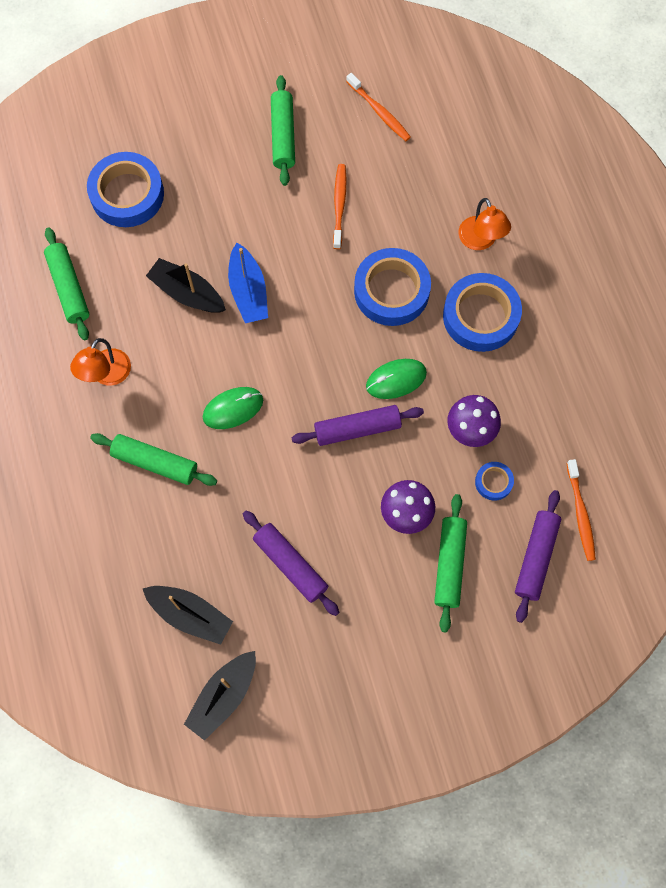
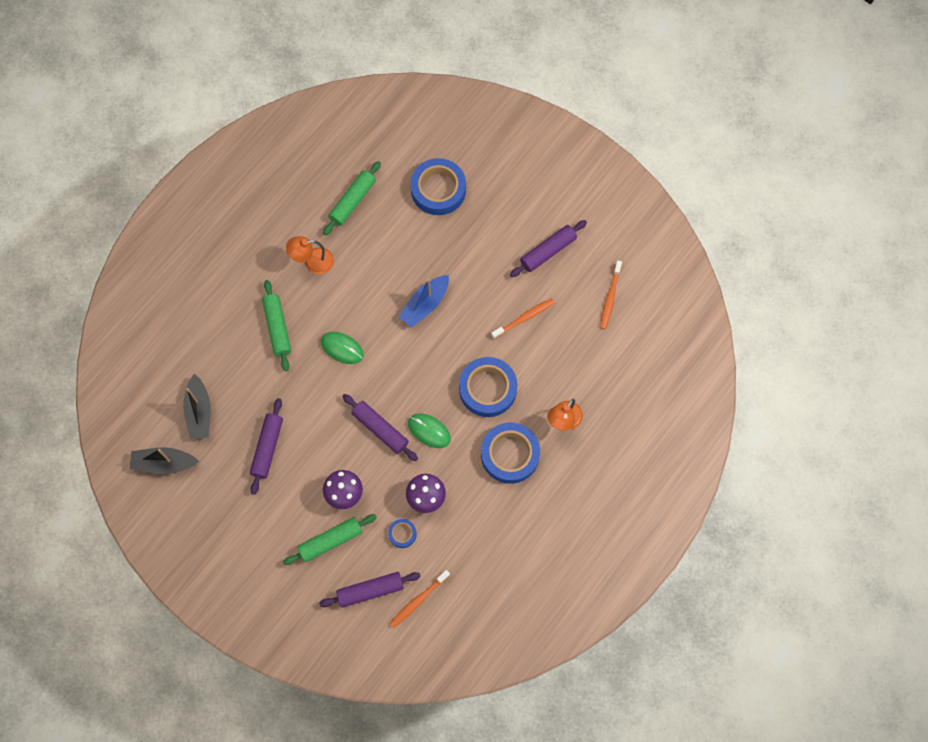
camera: 55 degrees right, 0 degrees up
black boat [146,258,226,313] -> none
green rolling pin [271,75,295,186] -> purple rolling pin [510,220,587,277]

